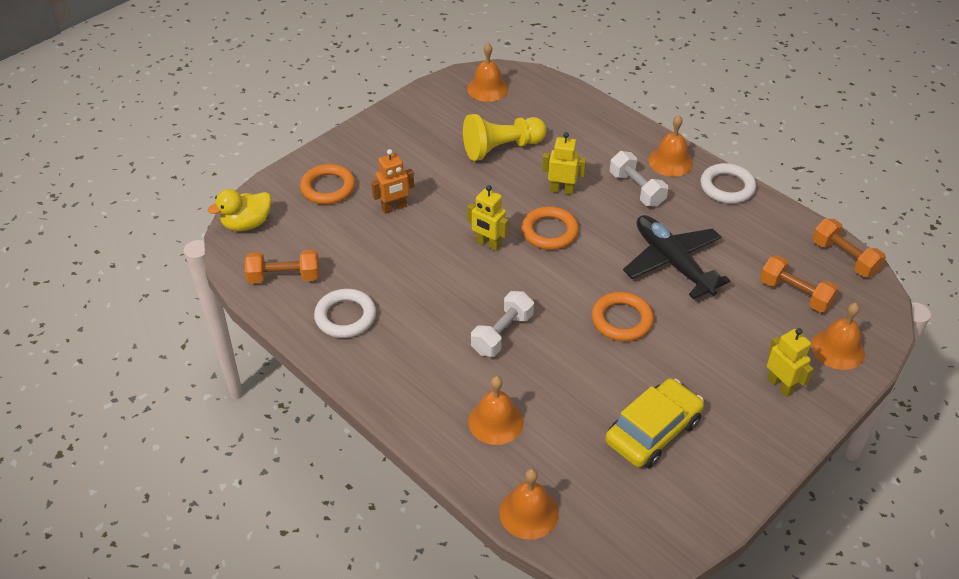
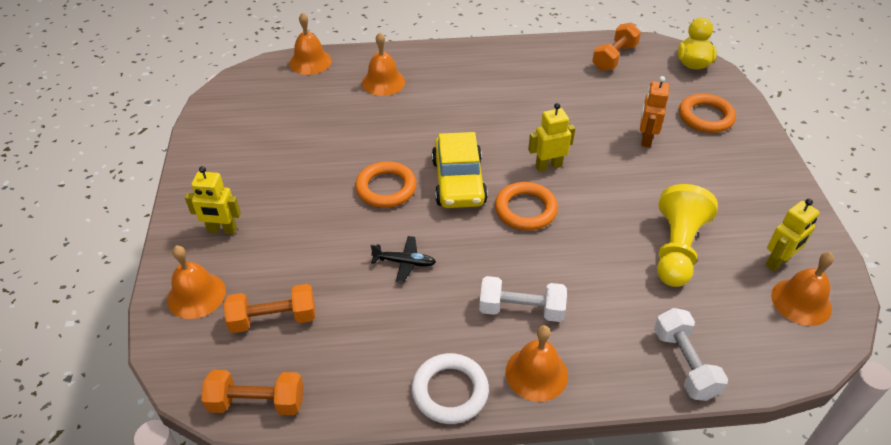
camera: 130 degrees right, 0 degrees up
white ring [314,289,376,338] -> none
white dumbbell [471,291,534,357] -> white dumbbell moved to [654,308,728,401]
yellow robot [542,132,586,195] -> yellow robot moved to [765,199,820,271]
yellow car [605,378,704,468] -> yellow car moved to [432,132,488,208]
black plane [623,215,730,299] -> black plane [370,236,436,283], size x0.47

